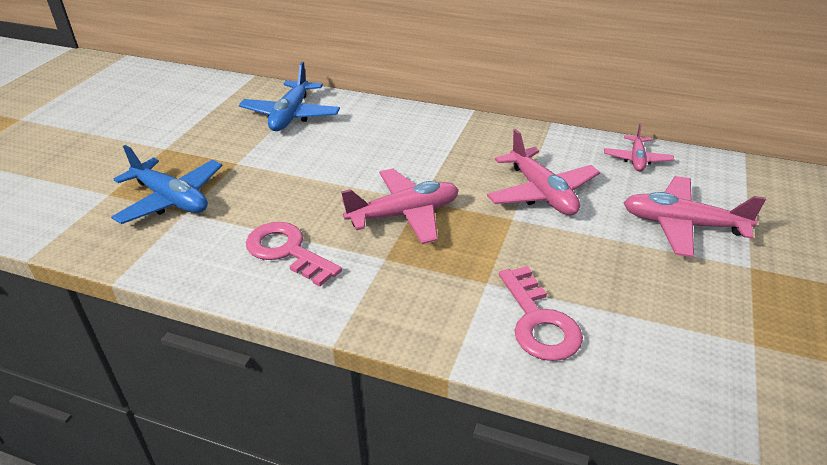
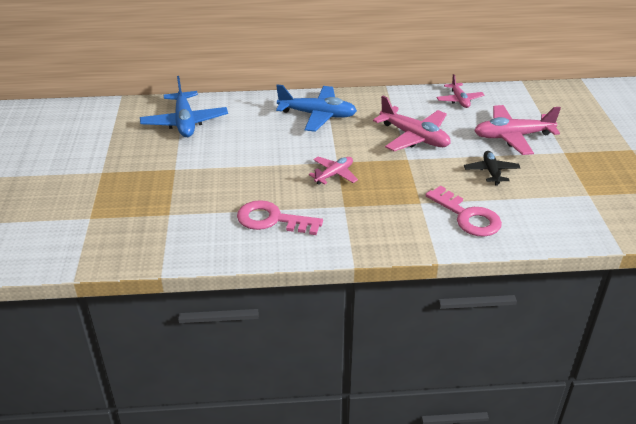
camera: 25 degrees left, 0 degrees up
blue plane [111,145,223,224] -> blue plane moved to [276,84,357,132]
pink plane [341,169,459,244] -> pink plane [309,157,358,185], size x0.59
none -> black plane [464,151,520,186]

